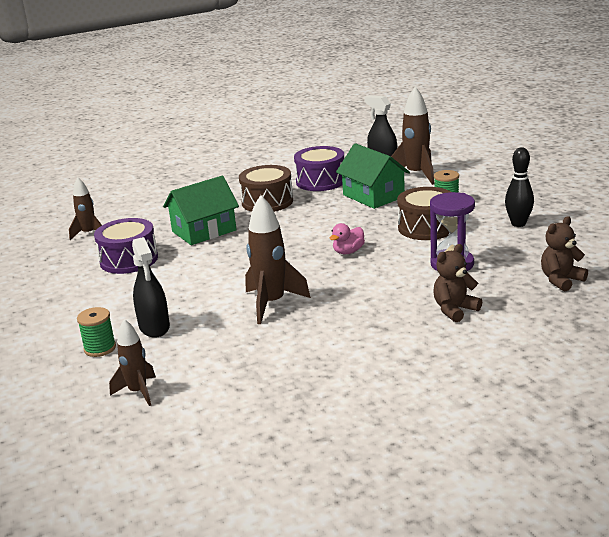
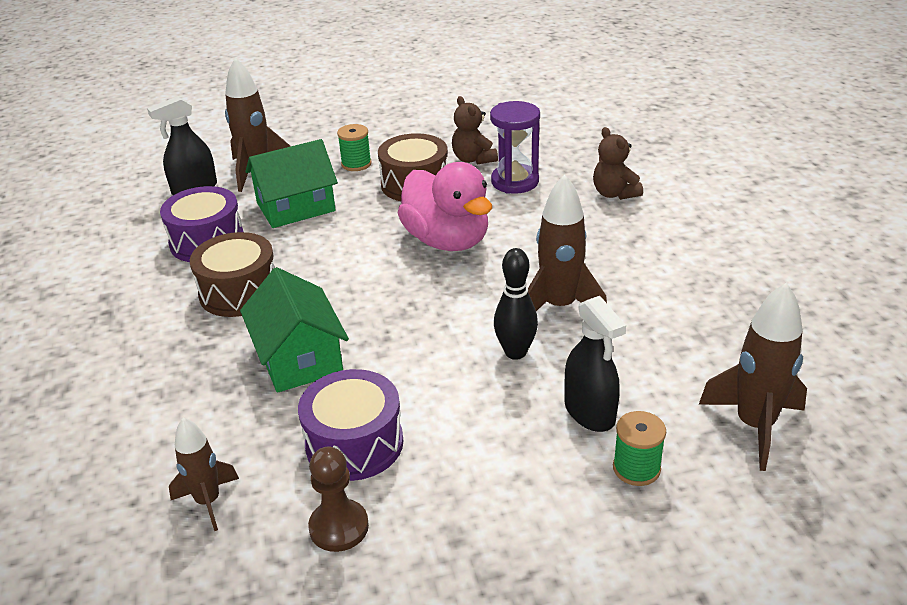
camera: 80 degrees left, 10 degrees up
brown rocket [109,319,156,406] -> brown rocket [699,282,807,471], size x1.60
black spray bottle [132,237,170,338] -> black spray bottle turned 75 degrees clockwise [564,296,626,432]
pink duck [329,223,365,254] -> pink duck [398,162,492,251], size x2.23
black bowling pin [505,147,534,227] -> black bowling pin moved to [494,248,538,360]
brown teddy bear [541,216,588,292] -> brown teddy bear moved to [452,96,498,164]
none -> brown pawn [308,447,369,552]

